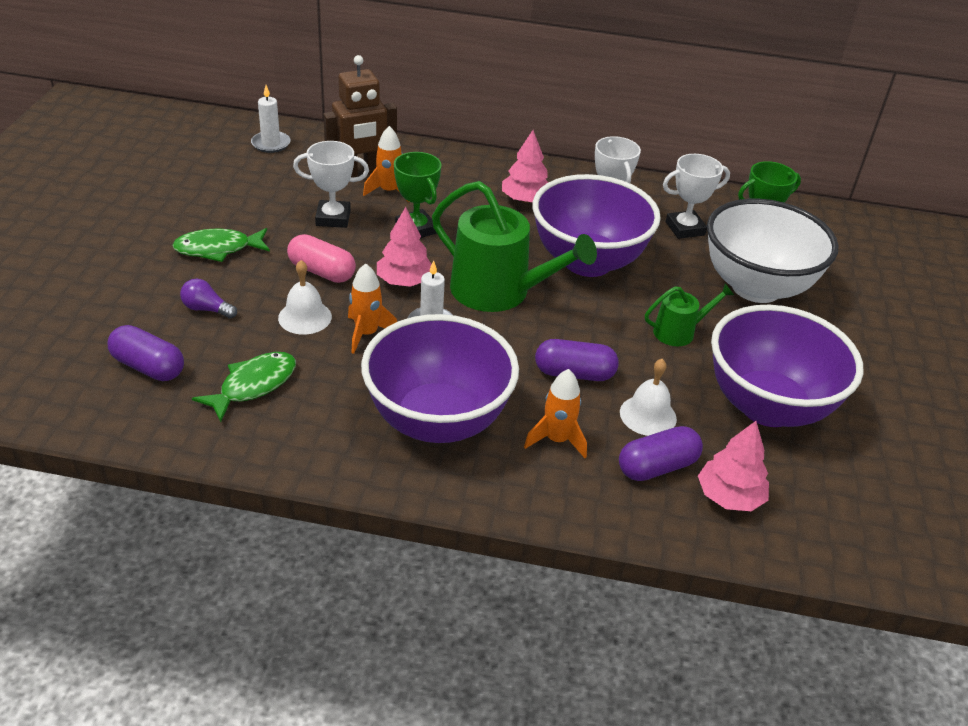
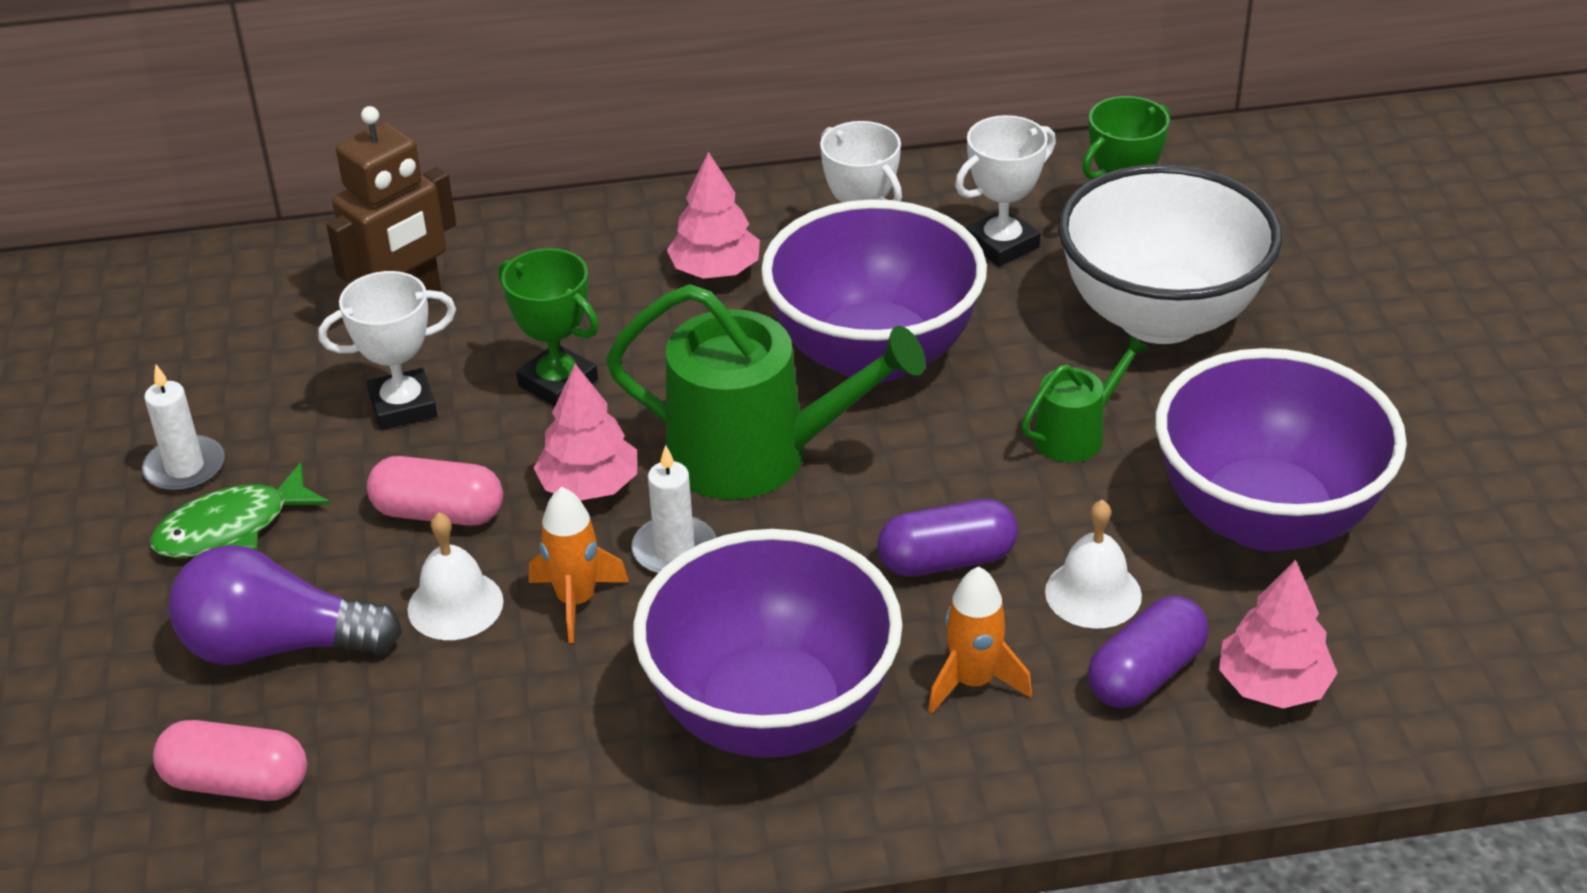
camera: 15 degrees left, 0 degrees up
purple capsule [108,325,184,381] -> pink capsule [153,720,307,801]
purple light bulb [180,278,237,319] -> purple light bulb [168,545,402,665], size x2.03
green fish [192,352,296,422] -> none
white candle [251,85,291,153] -> white candle moved to [142,365,225,492]
orange rocket [363,126,409,203] -> none

